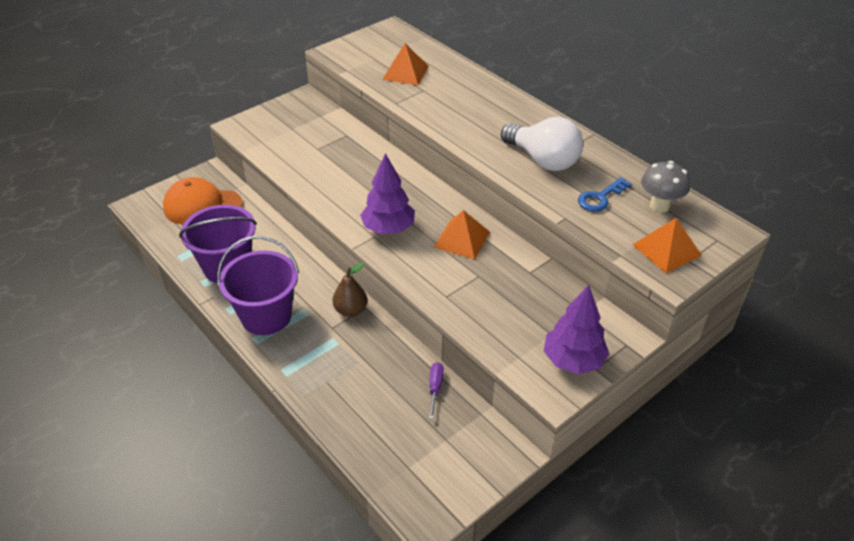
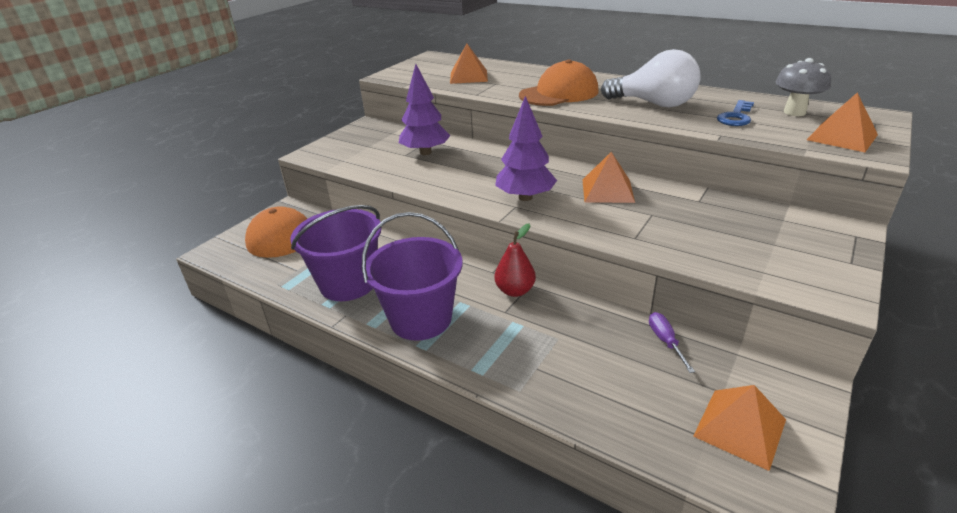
camera: 15 degrees left, 10 degrees down
brown pear [333,262,367,317] -> red pear [495,224,536,297]
purple tree [544,285,609,374] -> purple tree moved to [399,64,450,155]
none -> orange cap [519,59,599,106]
none -> orange pyramid [693,385,786,471]

